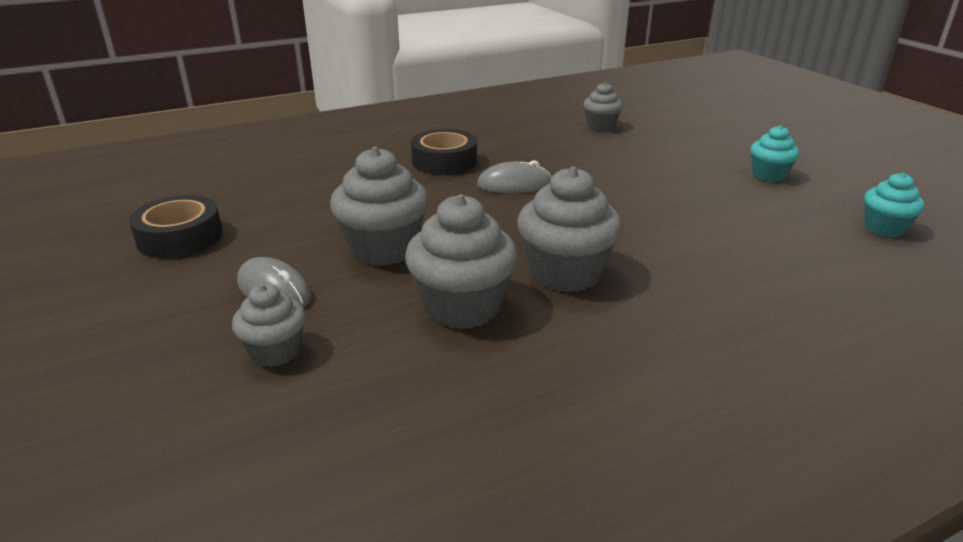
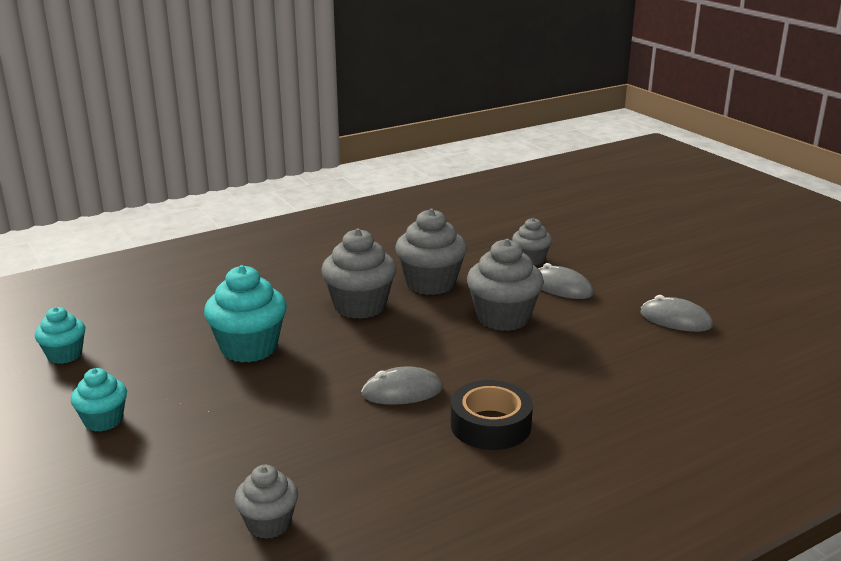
camera: 175 degrees right, 5 degrees down
black tape [129,195,223,258] -> grey mouse [640,295,713,332]
none -> turquoise cupcake [204,265,287,363]

